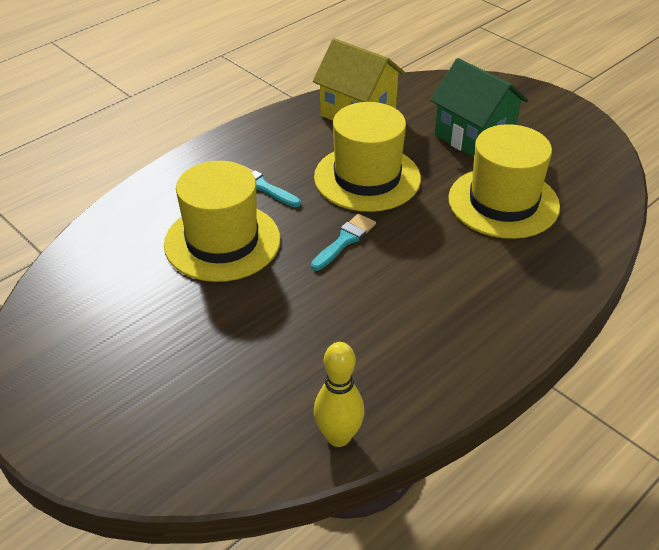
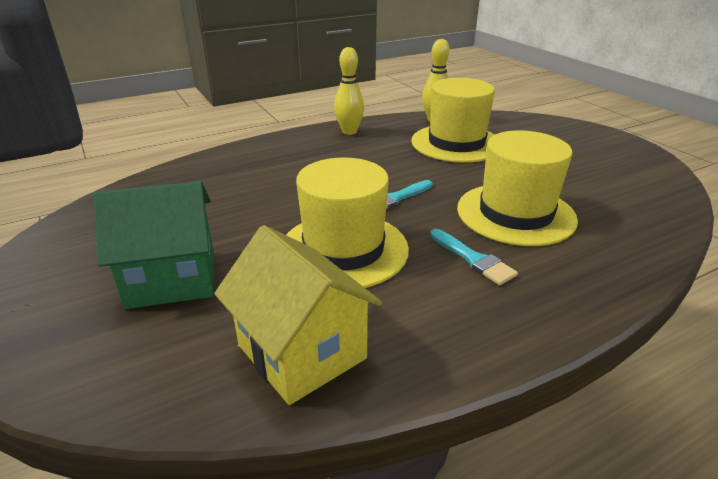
camera: 165 degrees left, 10 degrees down
green house [430,58,528,157] -> green house turned 75 degrees counterclockwise [94,181,214,309]
yellow hat [448,124,560,239] -> yellow hat moved to [411,78,495,163]
none -> yellow bowling pin [334,47,364,135]

